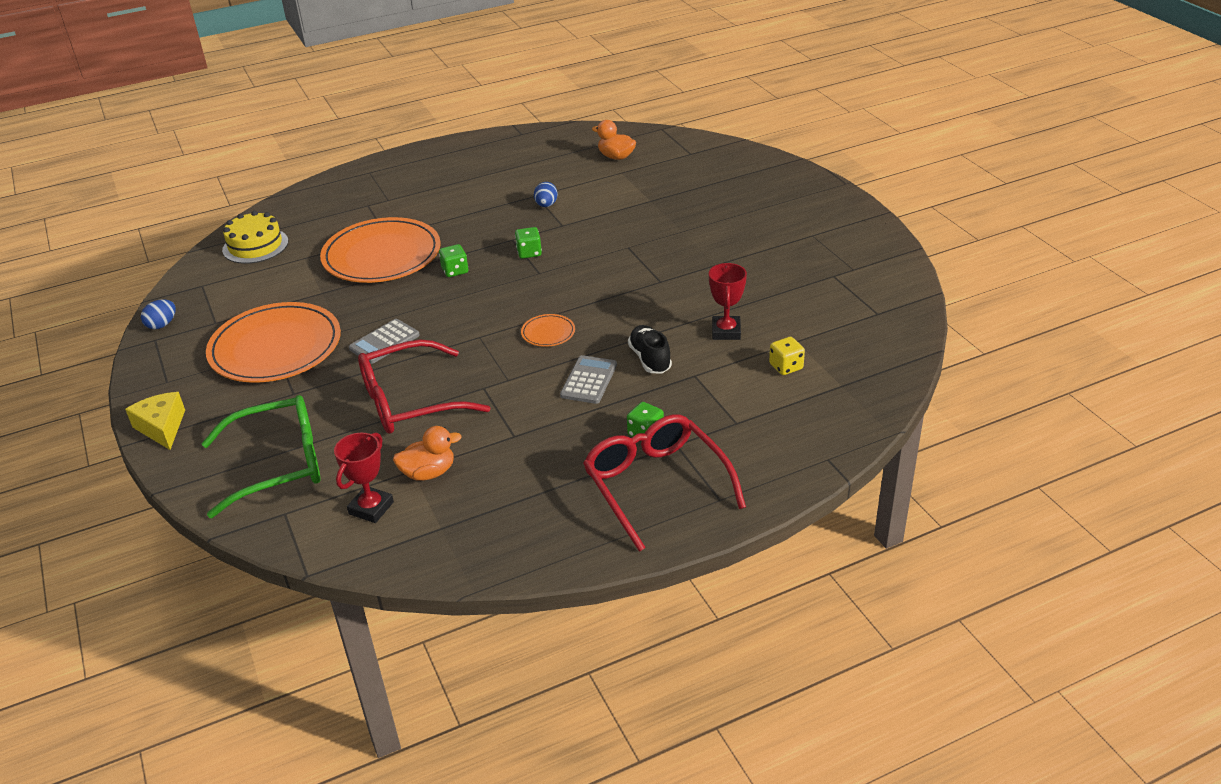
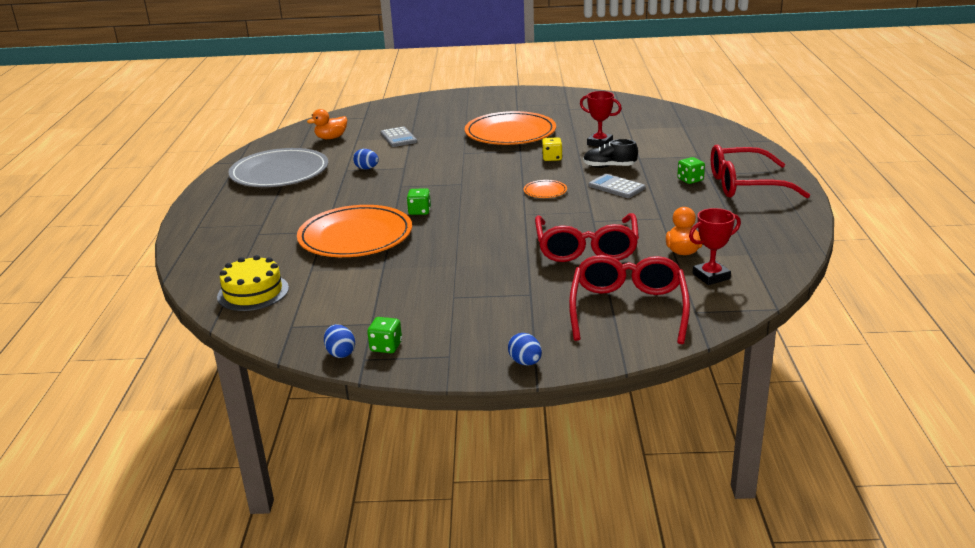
camera: 65 degrees left, 10 degrees down
yellow cheese [125,392,185,450] -> blue egg [508,333,542,366]
green glasses [201,395,321,518] -> red glasses [569,255,690,344]
orange plate [206,302,341,383] -> orange plate moved to [465,111,556,145]
red trophy [334,432,394,523] -> red trophy turned 75 degrees counterclockwise [689,208,741,285]
grey calculator [349,319,420,364] -> grey calculator moved to [380,127,417,147]
green dice [515,227,542,259] -> green dice moved to [367,317,402,353]
yellow dice [769,337,805,375] -> yellow dice moved to [542,137,562,161]
none -> grey plate [228,148,328,187]

